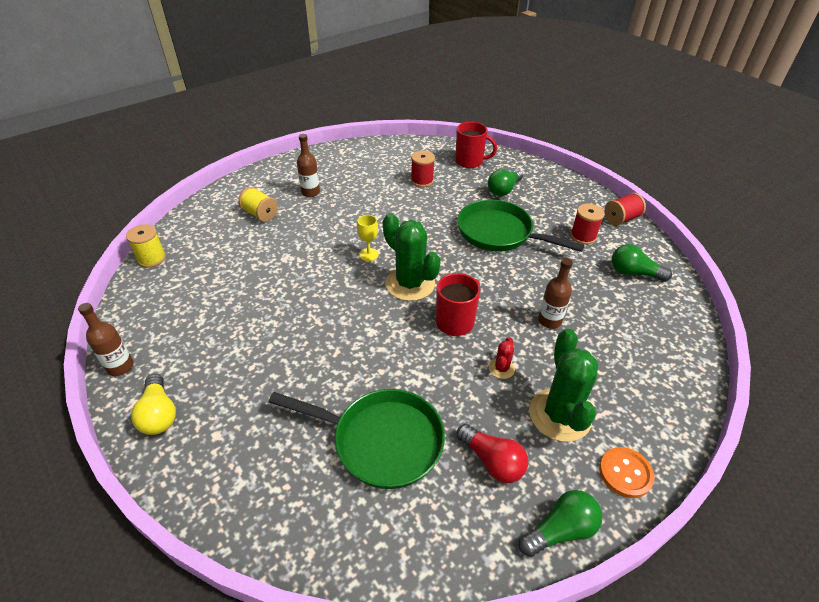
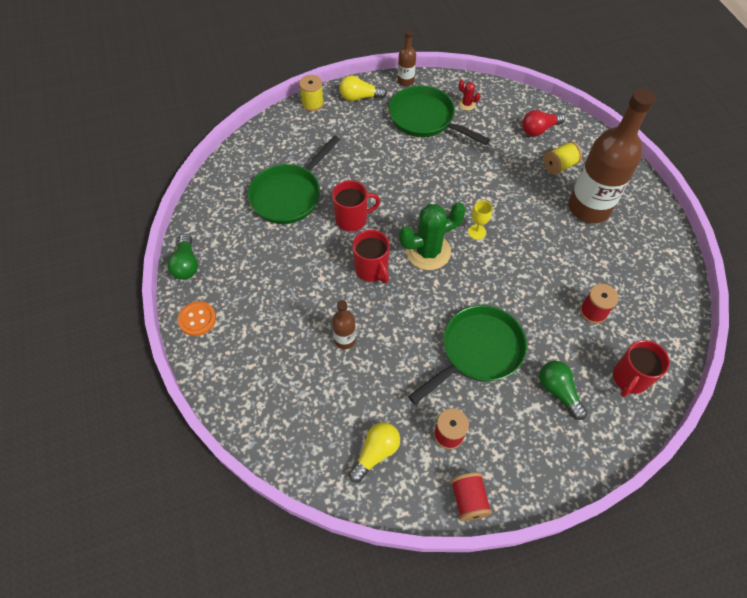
camera: 110 degrees right, 15 degrees up
yellow spool [126,224,166,268] -> yellow spool moved to [299,75,324,111]
brown bottle [297,134,320,197] -> brown bottle [568,88,655,223], size x2.22
red light bulb [457,424,528,483] -> red light bulb moved to [522,110,565,136]
red cactus [489,337,515,379] -> red cactus moved to [458,80,480,110]
green cactus [529,329,599,442] -> none
green light bulb [612,244,672,282] -> yellow light bulb [349,422,400,482]
none -> red mug [332,180,380,231]
none -> green pan [389,85,490,145]

